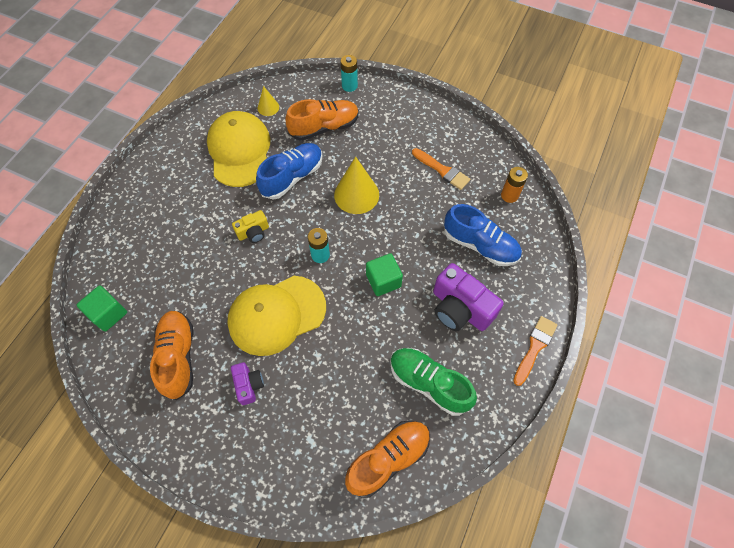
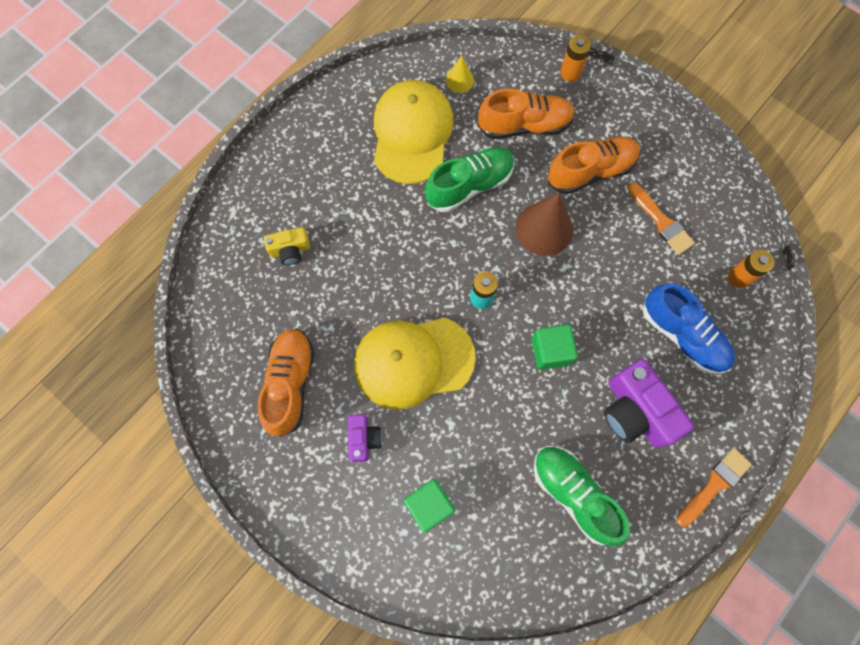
camera: 15 degrees right, 10 degrees up
green cube [77,286,127,331] -> green cube moved to [404,479,455,532]
yellow camera [232,210,269,243] -> yellow camera moved to [264,227,310,265]
blue shoe [256,143,322,199] -> green shoe [425,147,515,212]
yellow cone [334,157,379,214] -> brown cone [516,193,573,256]
turquoise battery [340,55,358,92] -> orange battery [560,35,591,82]
orange shoe [345,420,430,498] -> orange shoe moved to [548,137,640,194]

